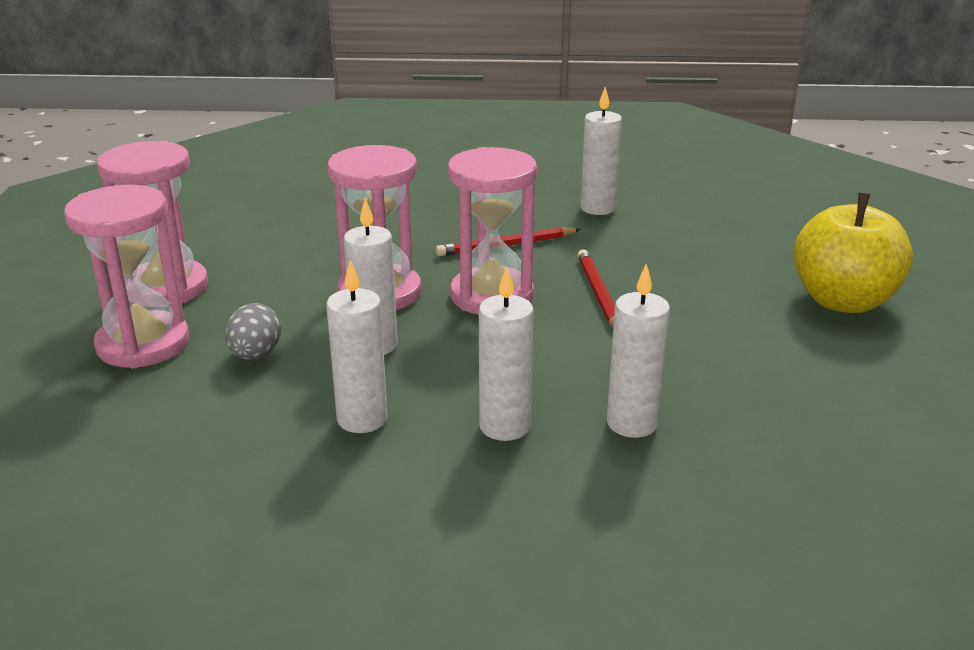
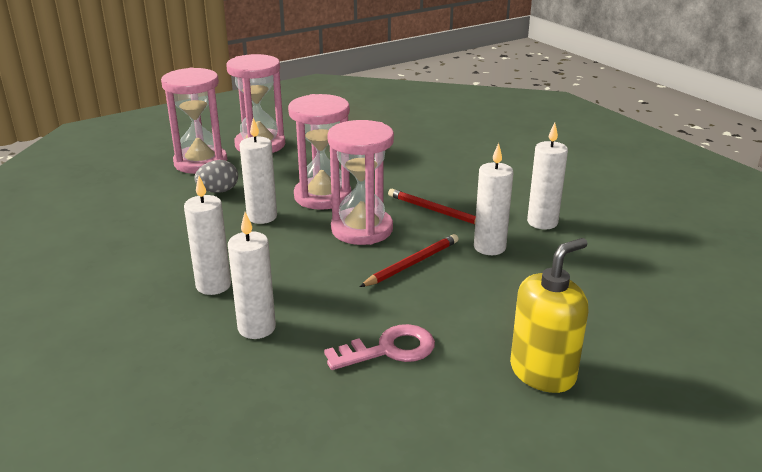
camera: 55 degrees right, 0 degrees up
white candle [326,260,388,433] -> white candle moved to [474,143,514,255]
yellow apple [794,193,913,313] -> yellow soap dispenser [510,238,588,393]
none -> pink key [324,324,435,370]

